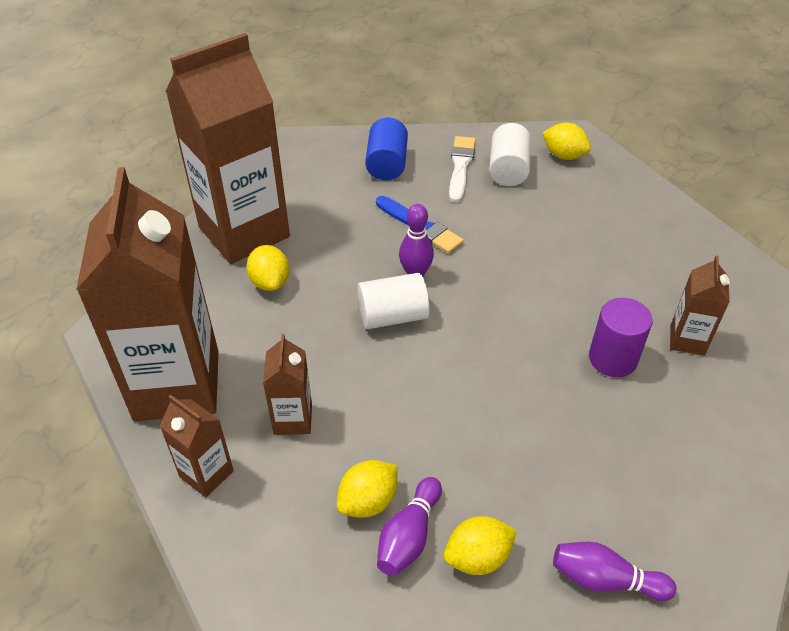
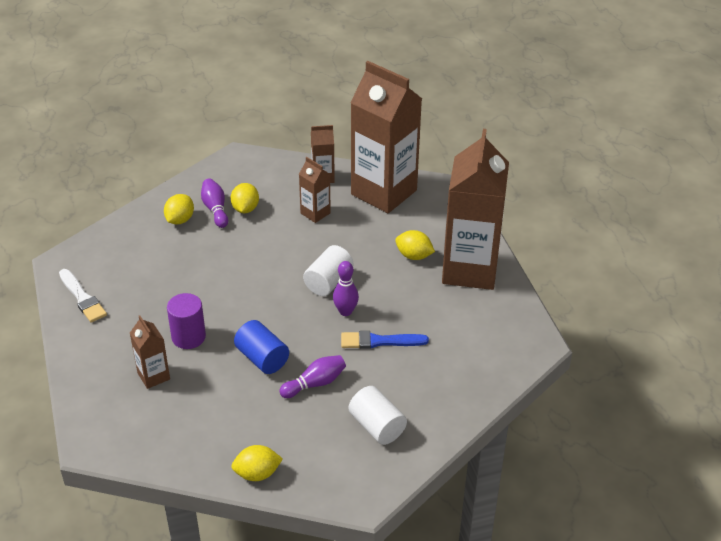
camera: 135 degrees right, 5 degrees down
blue cylinder [365,118,408,180] -> blue cylinder moved to [234,320,289,374]
white brush [449,136,476,203] -> white brush moved to [59,269,107,323]
yellow lemon [542,123,591,160] -> yellow lemon moved to [231,445,283,481]
purple bowling pin [553,542,676,601] -> purple bowling pin moved to [279,355,346,398]

